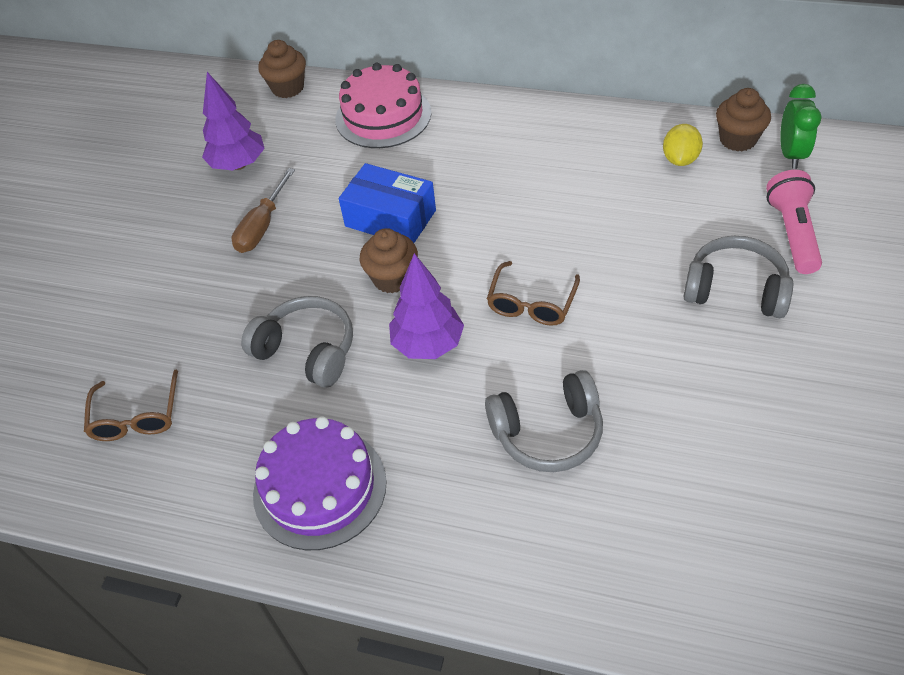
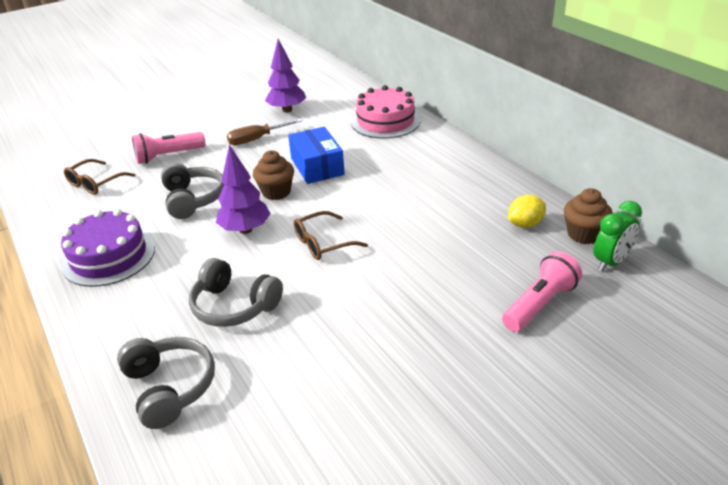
camera: 40 degrees right, 15 degrees down
brown cupcake [258,40,306,98] -> none
grey headphones [683,236,793,318] -> grey headphones moved to [117,337,215,429]
none -> pink flashlight [132,132,205,164]

